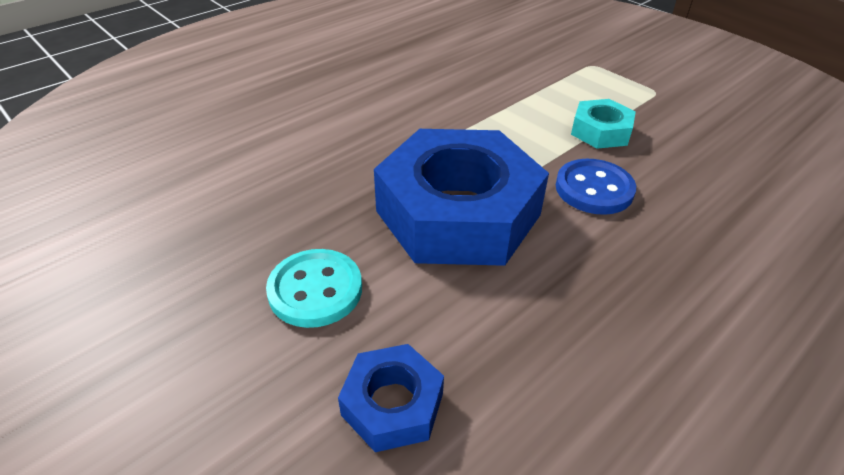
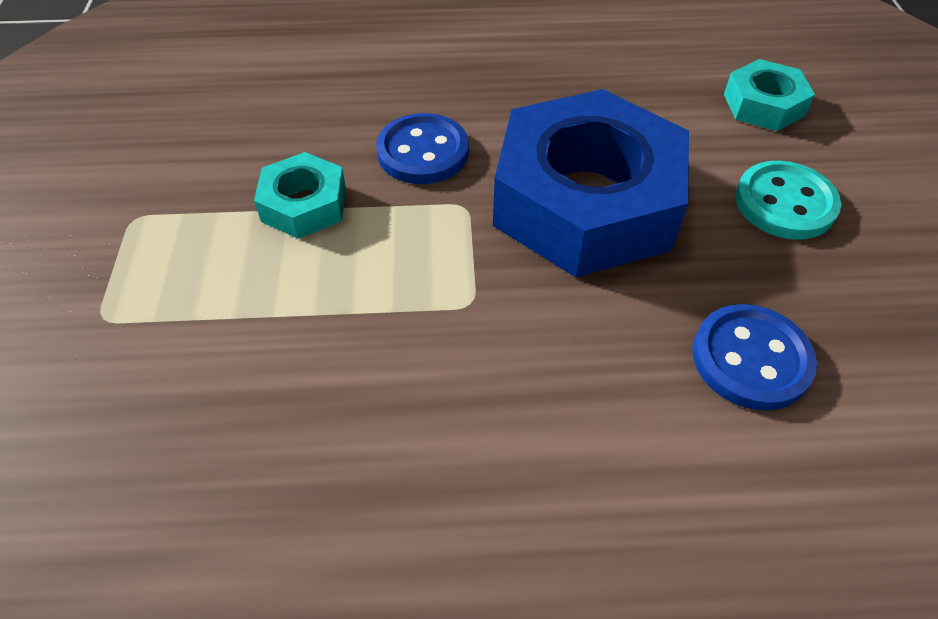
camera: 140 degrees left, 10 degrees up
blue nut [338,344,444,452] -> turquoise nut [724,59,815,131]
none -> blue button [692,304,817,411]

